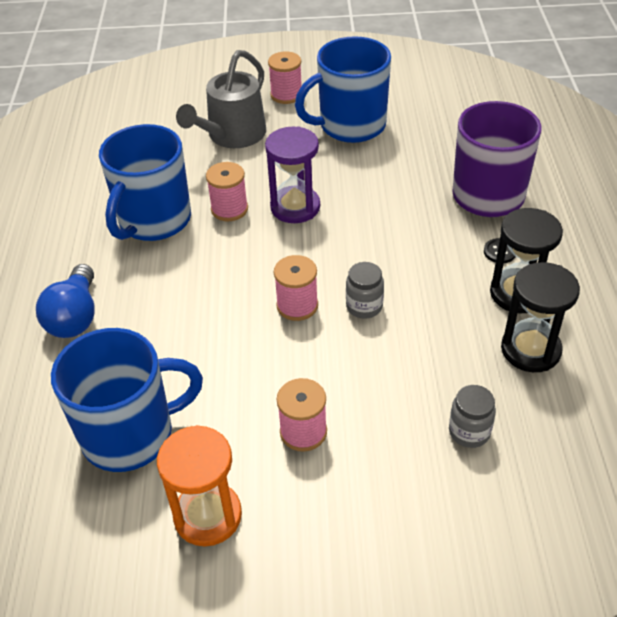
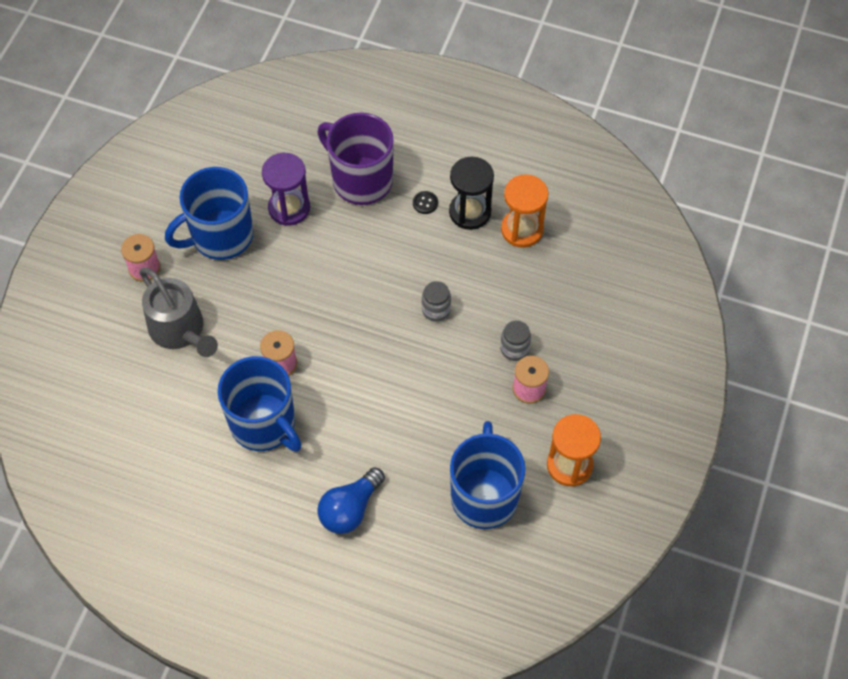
camera: 70 degrees left, 15 degrees up
blue light bulb [36,264,95,338] -> blue light bulb turned 105 degrees clockwise [317,467,385,534]
purple hourglass [265,126,320,223] -> purple hourglass moved to [262,153,310,226]
pink spool [274,255,318,321] -> none
blue mug [295,36,391,143] -> blue mug turned 60 degrees clockwise [165,167,254,260]
grey jar [449,385,496,448] -> grey jar moved to [500,320,531,361]
black hourglass [501,262,580,372] -> orange hourglass [501,174,548,248]

